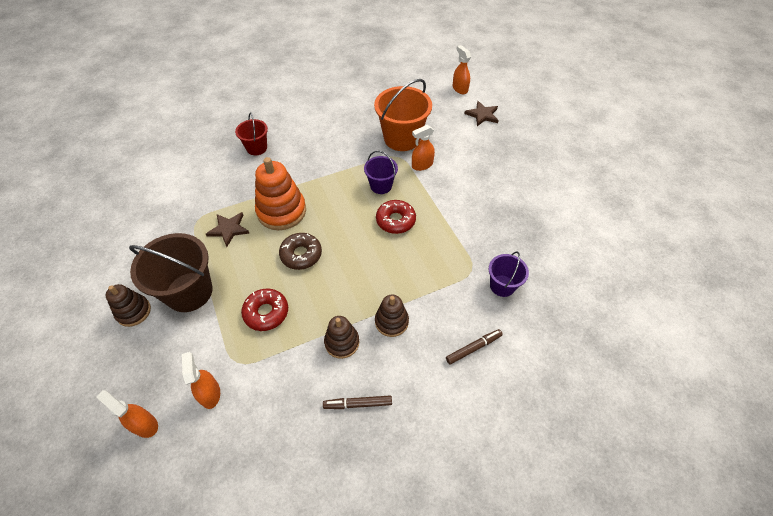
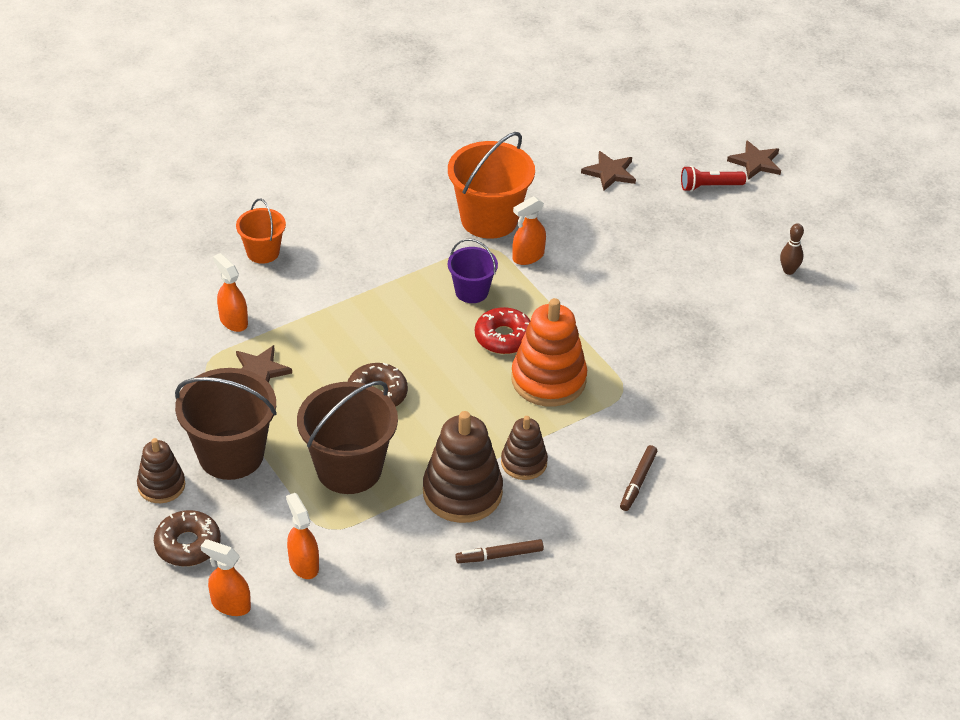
camera: 10 degrees left, 10 degrees down
red bucket [235,112,268,155] -> orange bucket [236,198,286,264]
red donut [241,288,288,331] -> brown bucket [297,381,398,494]
orange stacking toy [255,157,306,230] -> orange stacking toy moved to [511,298,587,407]
brown stacking toy [324,316,360,359] -> brown stacking toy [423,411,503,523], size x1.69
brown marker [446,329,503,364] -> brown marker turned 150 degrees clockwise [620,445,658,511]
orange spray bottle [453,45,471,94] -> orange spray bottle moved to [213,253,248,332]
purple bucket [489,251,529,297] -> none
none -> brown donut [154,510,221,566]
none -> red flashlight [681,166,746,192]
none -> brown star [727,140,781,180]
none -> brown bowling pin [780,223,804,275]

